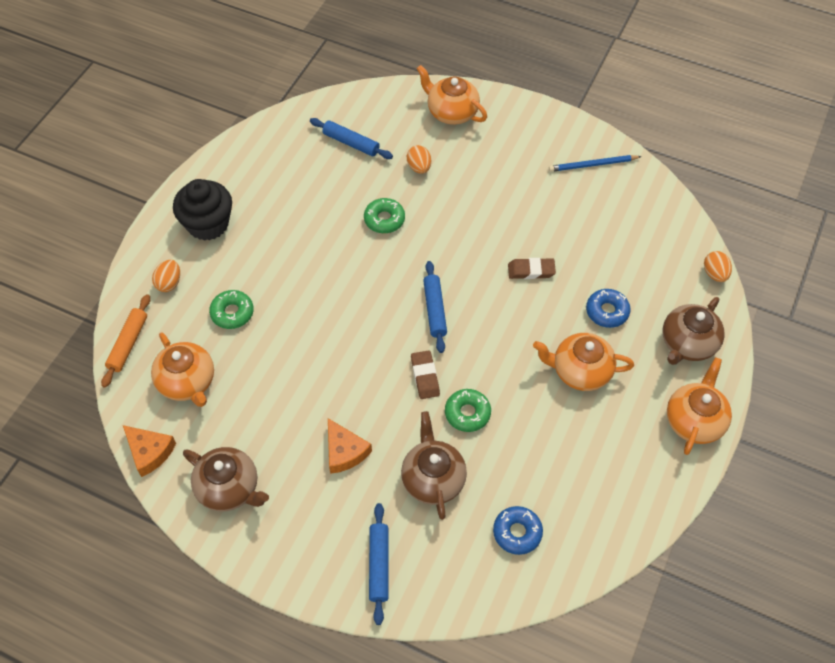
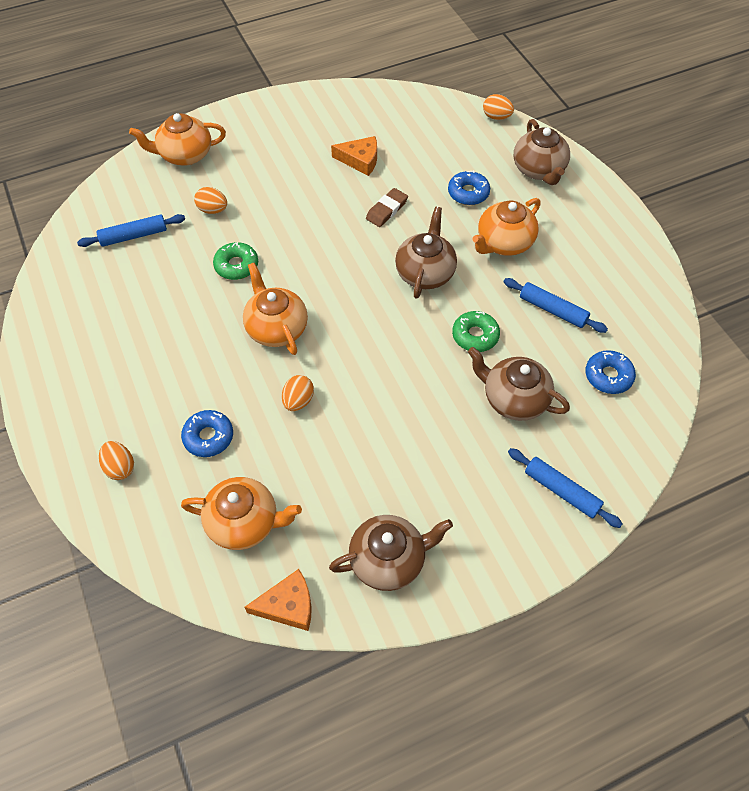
camera: 50 degrees left, 0 degrees up
orange rolling pin [101,294,150,388] -> none
black cupcake [173,179,232,241] -> none
green donut [209,290,254,329] -> blue donut [181,410,233,457]
orange cheese [328,418,372,474] -> orange cheese moved to [331,136,377,176]
brown eraser [411,350,440,399] -> none
blue rolling pin [423,261,447,353] -> blue rolling pin moved to [503,278,608,333]
blue pencil [549,155,642,172] -> none
orange teapot [667,357,732,455] -> orange teapot moved to [243,263,308,355]
none -> orange egg [282,375,314,411]
none -> brown teapot [395,207,457,299]

